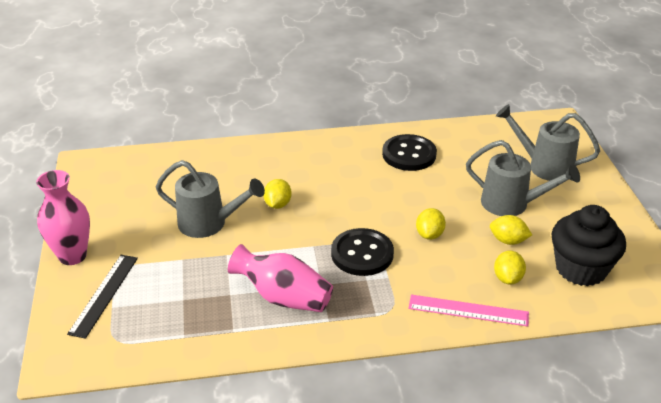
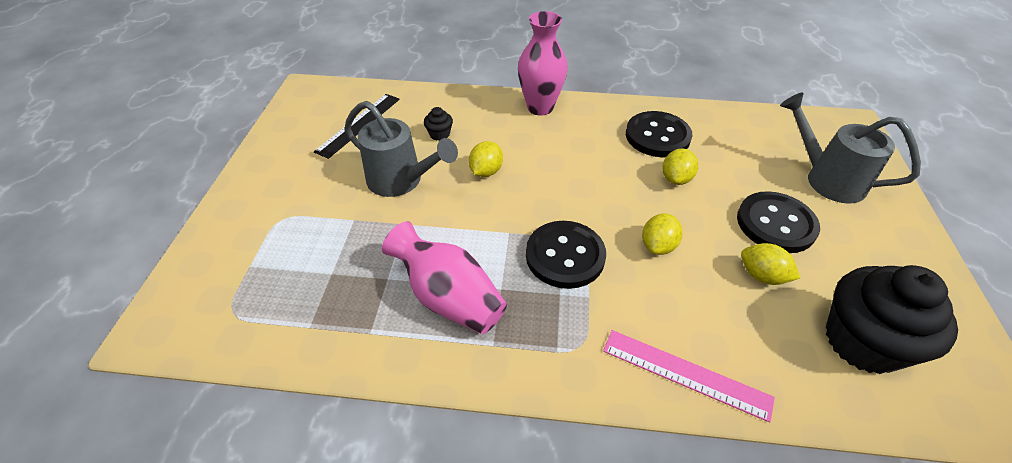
camera: 15 degrees right, 10 degrees up
pink vase [36,170,90,265] -> pink vase moved to [518,11,568,116]
black ruler [67,255,138,339] -> black ruler moved to [314,94,400,159]
grey watering can [466,140,580,216] -> black button [737,191,820,253]
yellow lemon [494,251,526,285] -> yellow lemon moved to [663,148,698,185]
none -> black cupcake [424,107,453,141]

